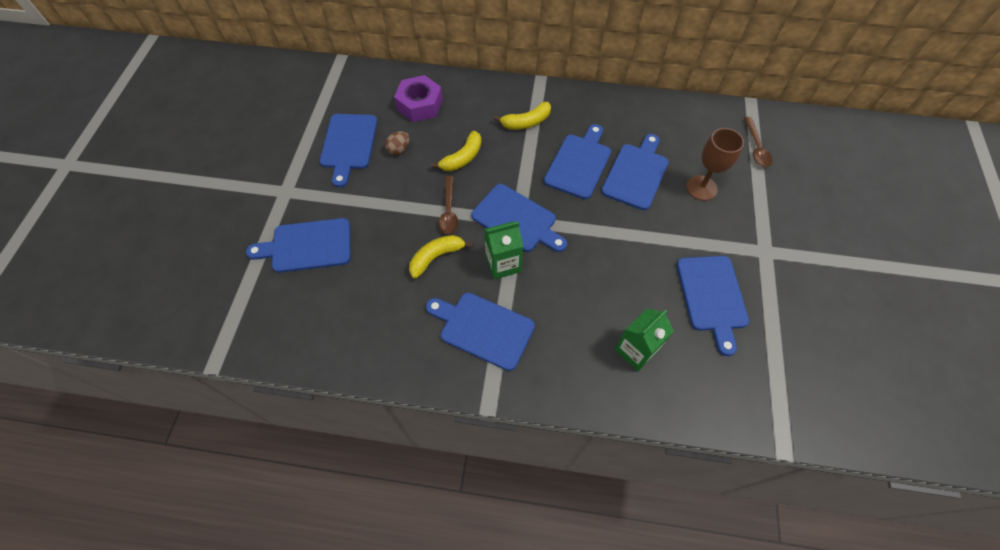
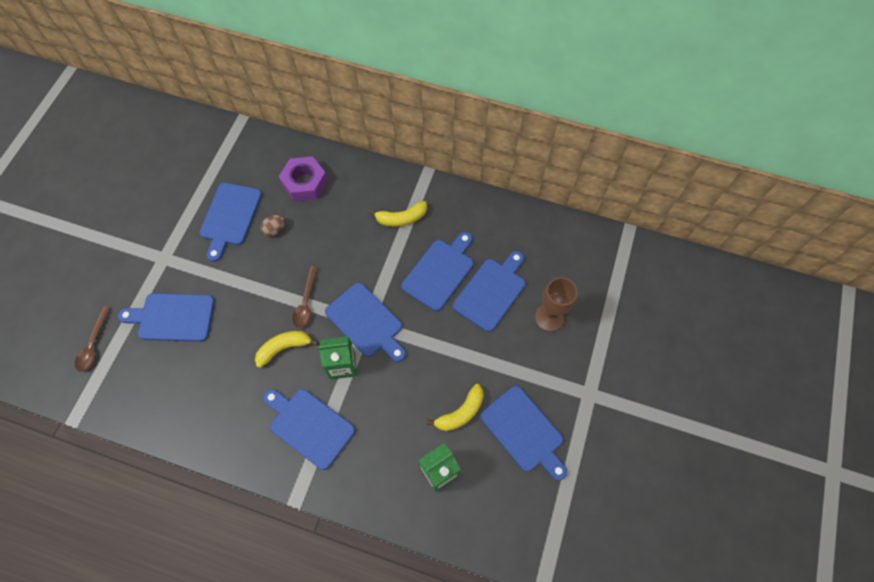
camera: 10 degrees right, 5 degrees up
yellow banana [431,131,481,171] -> yellow banana moved to [426,384,484,431]
blue cutting board [677,256,749,356] -> blue cutting board turned 45 degrees counterclockwise [480,386,567,481]
brown spoon [744,117,772,167] -> brown spoon moved to [75,306,110,372]

